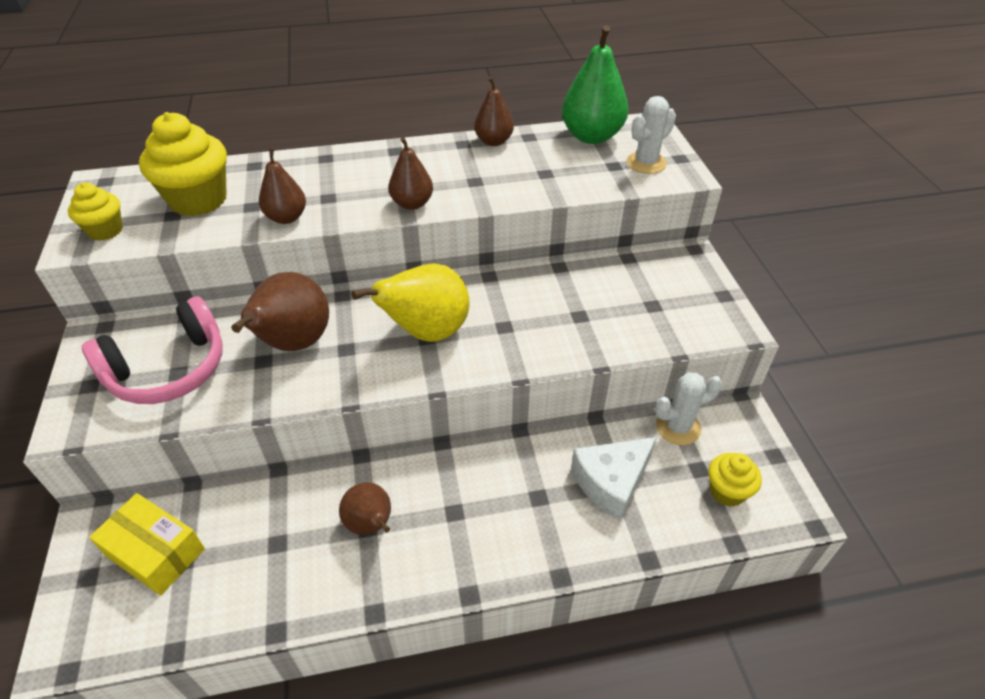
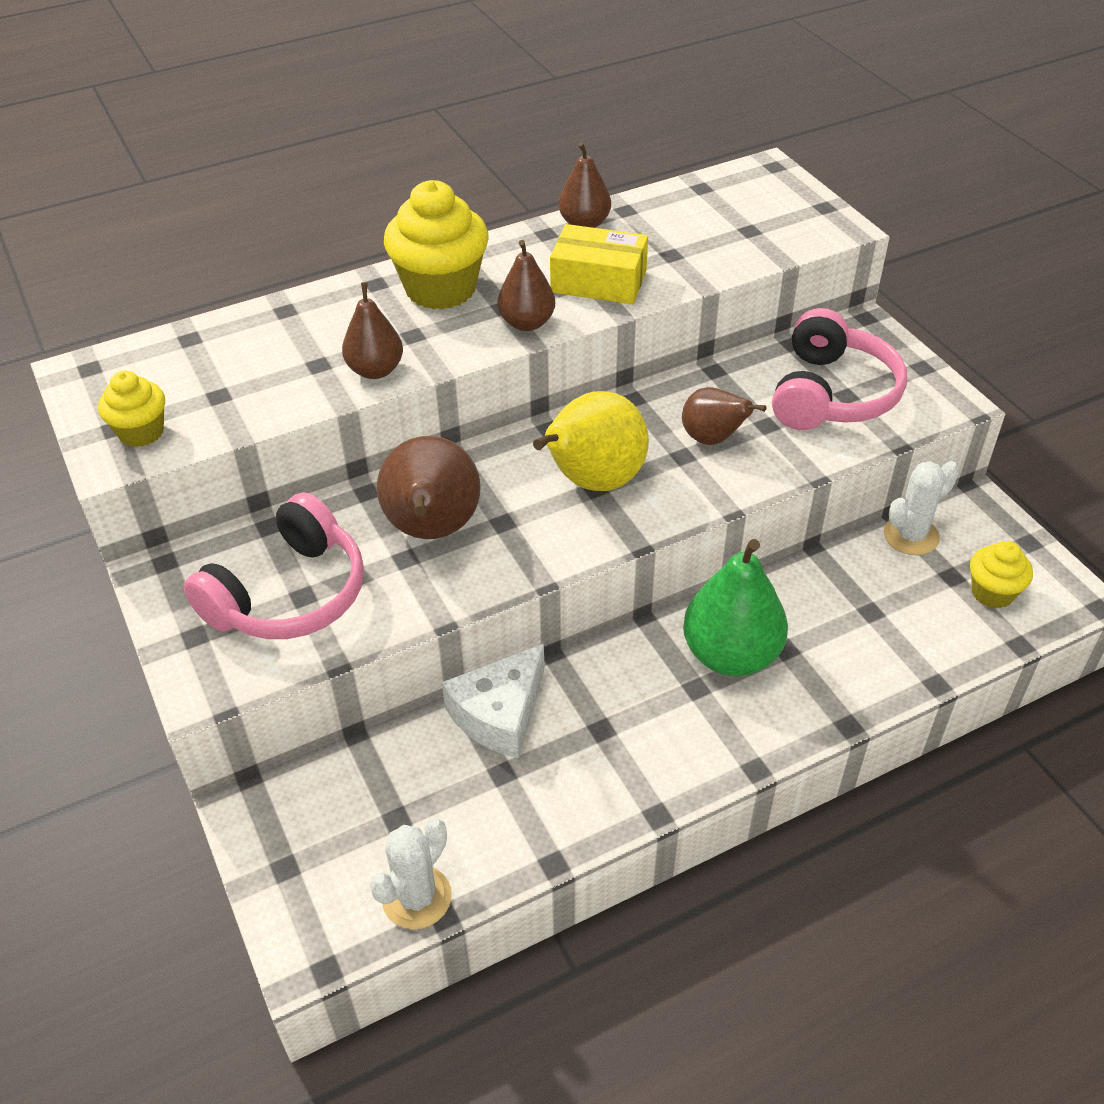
camera: 15 degrees left, 0 degrees up
yellow box [89,493,205,596] -> yellow box moved to [550,224,648,304]
yellow cupcake [139,112,227,216] -> yellow cupcake moved to [384,180,489,309]
brown pear [339,482,391,535] -> brown pear moved to [682,387,767,445]
green pear [562,25,628,144] -> green pear moved to [683,539,788,676]
white cheese [571,437,657,521] -> white cheese moved to [442,643,545,758]
white cactus [626,96,676,174] -> white cactus moved to [369,819,452,929]
none -> pink headphones [772,308,907,430]

